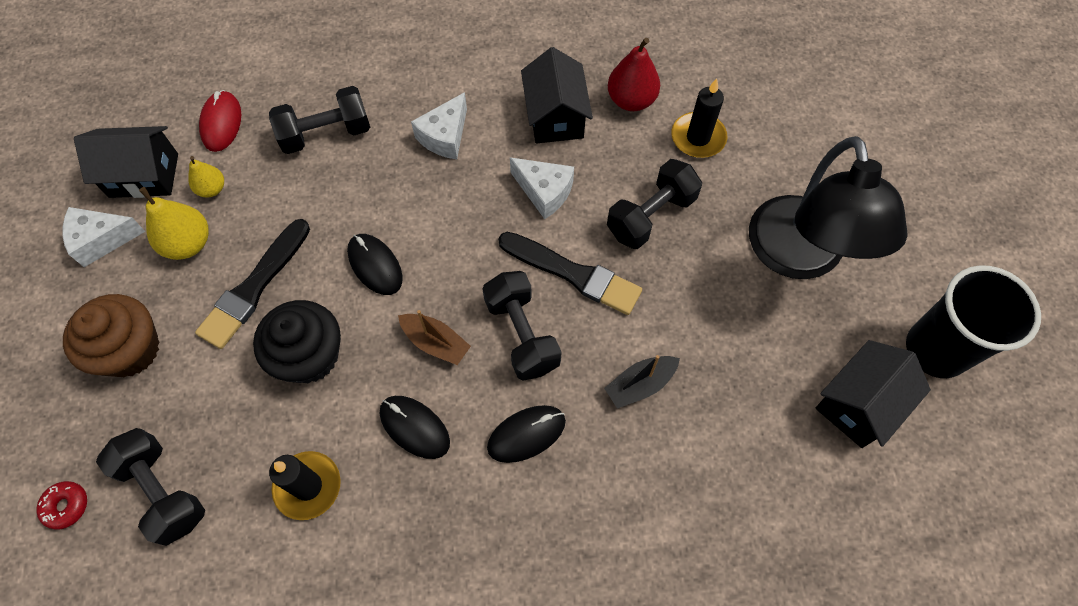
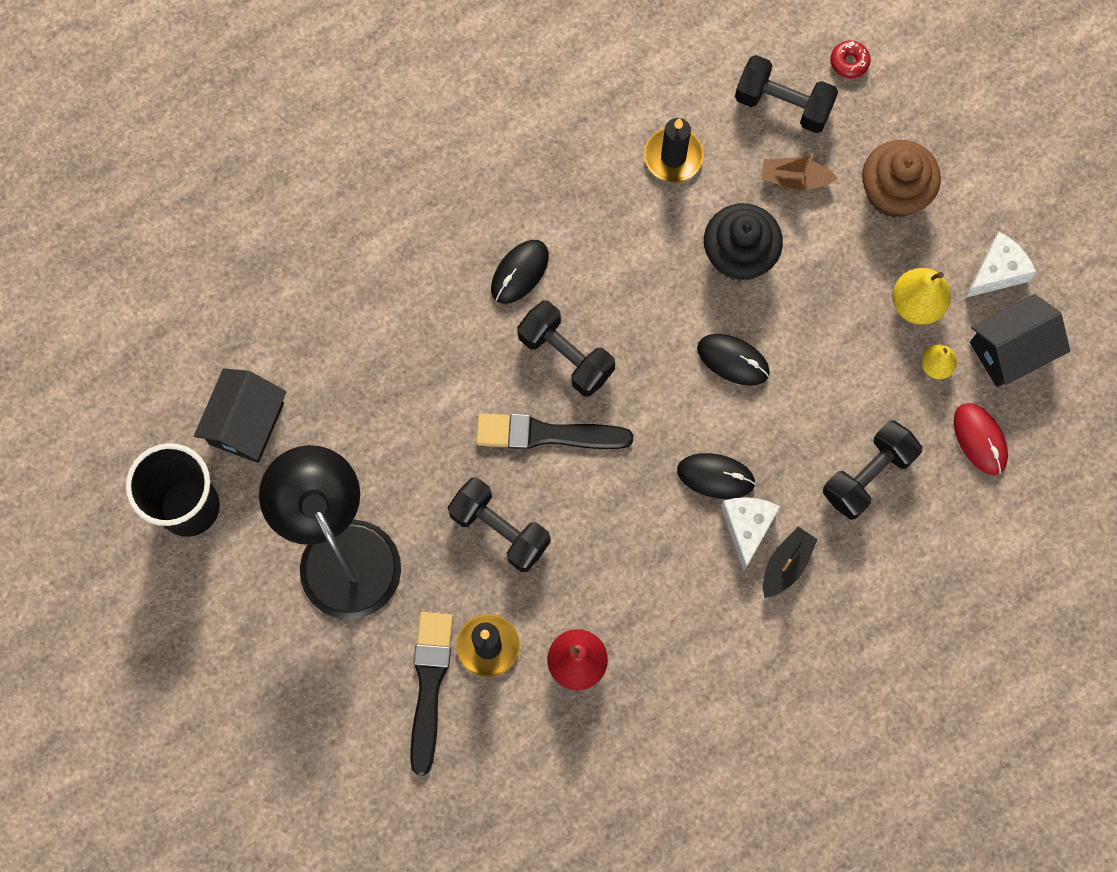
camera: 155 degrees right, 10 degrees up
black brush [195,219,310,349] -> black brush moved to [410,612,453,776]
black mouse [380,396,450,459] -> black mouse moved to [677,453,756,499]
brown boat [398,310,471,365] -> brown boat moved to [762,154,838,189]
white cheese [510,157,574,219] -> none
black house [521,47,593,143] -> none
black boat [604,355,680,409] -> black boat moved to [763,527,818,598]
black dumbbell [607,159,702,249] -> black dumbbell turned 75 degrees counterclockwise [447,477,551,572]

